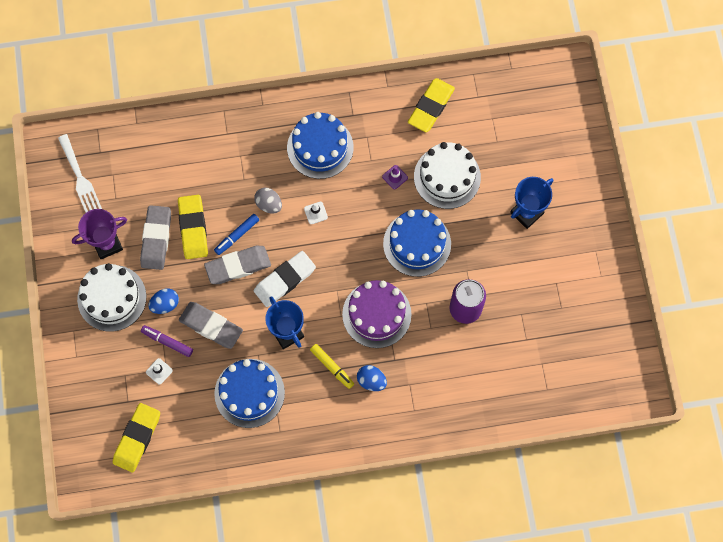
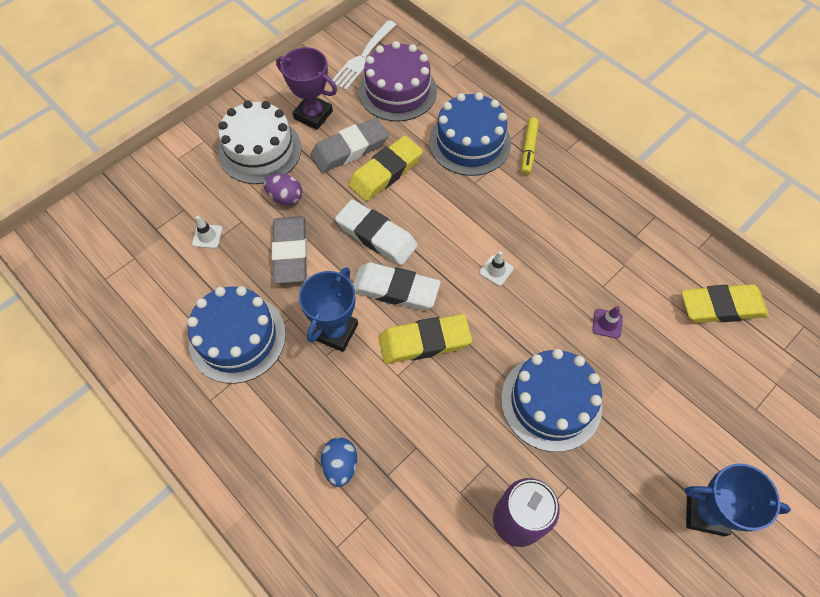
camera: 55 degrees right, 10 degrees down
yellow eraser [113,403,160,473] -> yellow eraser moved to [379,314,472,364]
purple marker [141,325,193,357] -> none
blue egg [148,288,179,314] -> purple egg [264,174,302,205]
grey eraser [204,246,271,284] -> white eraser [335,199,418,265]
blue marker [214,214,259,255] -> none
grey egg [254,187,282,214] -> none
blue cake [287,112,354,179] -> blue cake moved to [429,92,511,176]
yellow marker [310,344,354,389] -> yellow marker moved to [521,117,539,175]
purple cake [342,280,412,348] -> purple cake moved to [359,41,437,122]
white cake [414,142,481,209] -> none

